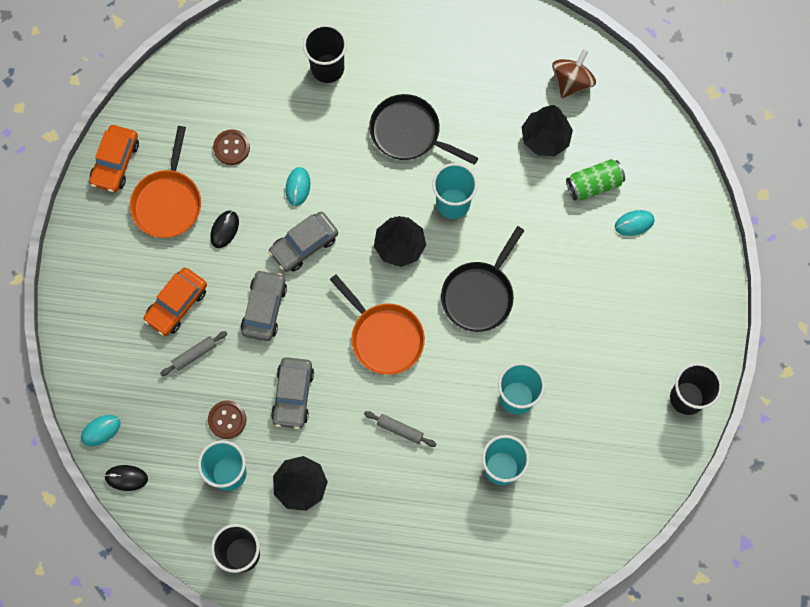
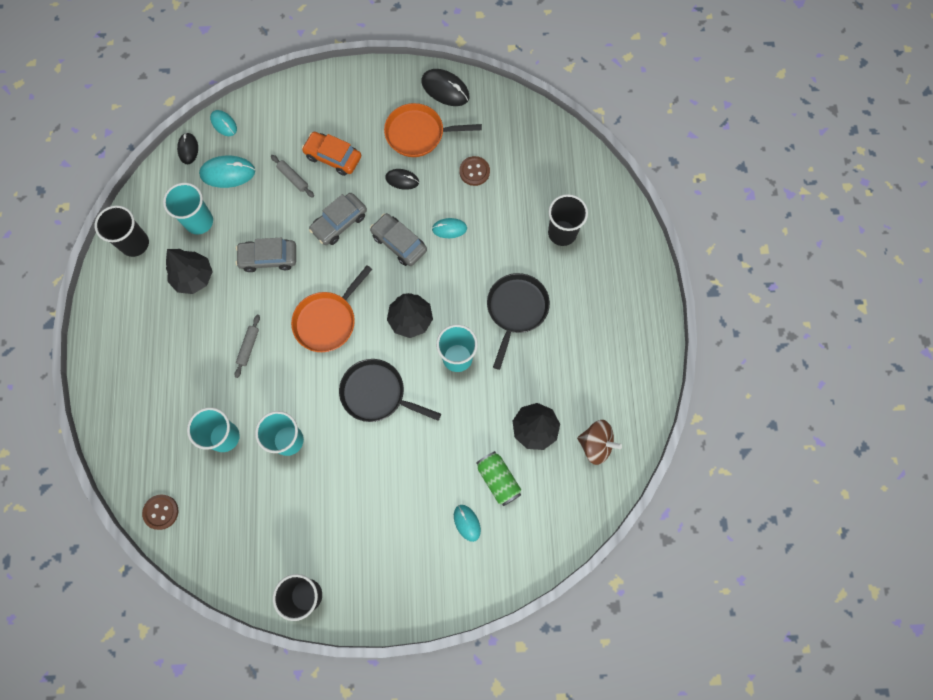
camera: 80 degrees right, 0 degrees up
orange car [89,125,139,192] -> black mouse [421,69,469,106]
brown button [208,400,246,439] -> brown button moved to [142,495,178,530]
grey car [241,270,287,341] -> grey car turned 135 degrees clockwise [309,193,367,245]
none -> turquoise mouse [199,156,255,188]

